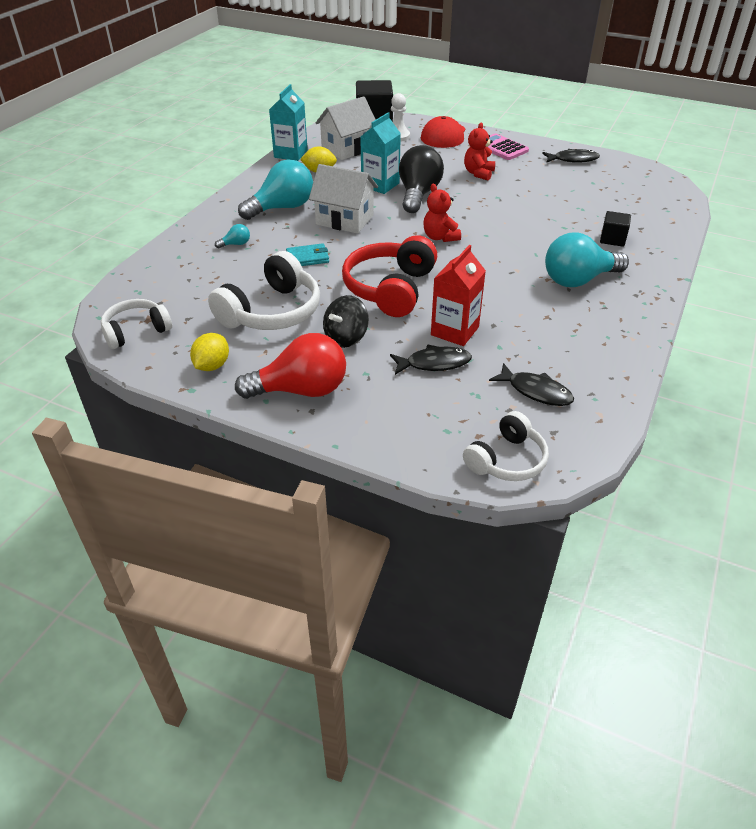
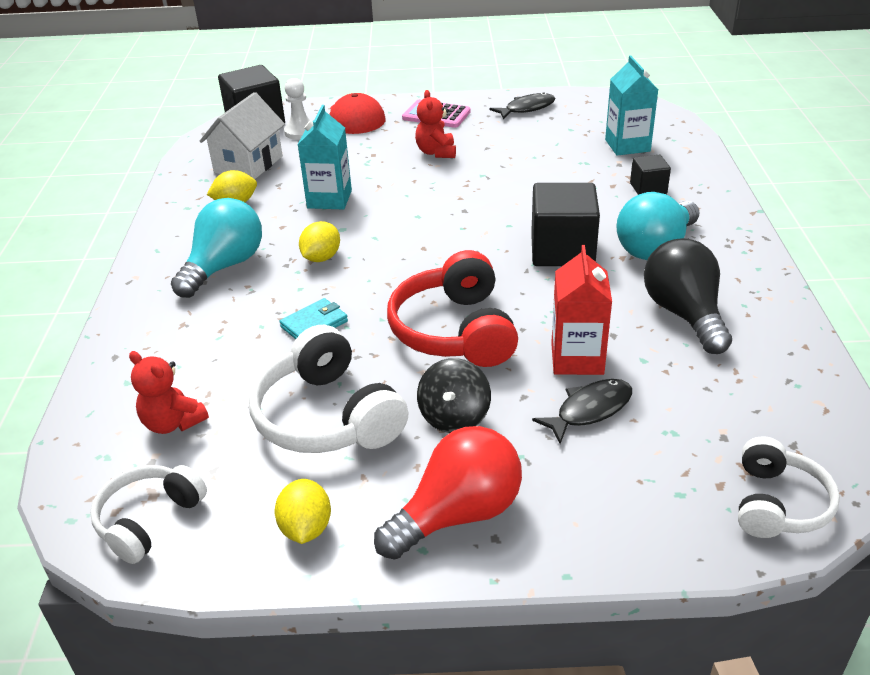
camera: 25 degrees left, 5 degrees down
white headphones [208,251,320,330] -> white headphones turned 135 degrees clockwise [249,325,409,453]
turquoise light bulb [215,224,250,249] -> none
turquoise carton [269,84,308,161] -> turquoise carton moved to [605,55,658,156]
white house [309,164,378,234] -> yellow lemon [299,221,340,262]
black light bulb [399,145,444,213] -> black light bulb moved to [644,238,732,354]
red teddy bear [423,184,461,242] -> red teddy bear moved to [129,351,209,434]
black fish [489,363,574,406] -> none
none -> black cube [531,183,600,266]

